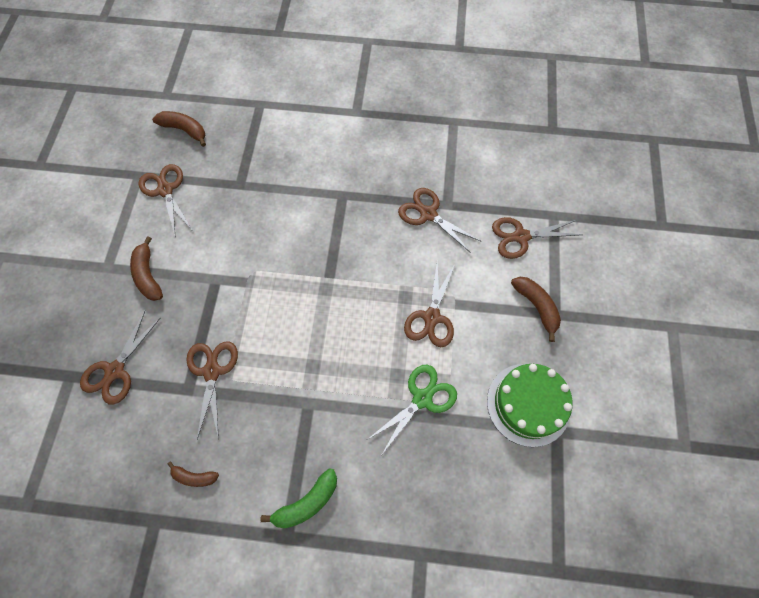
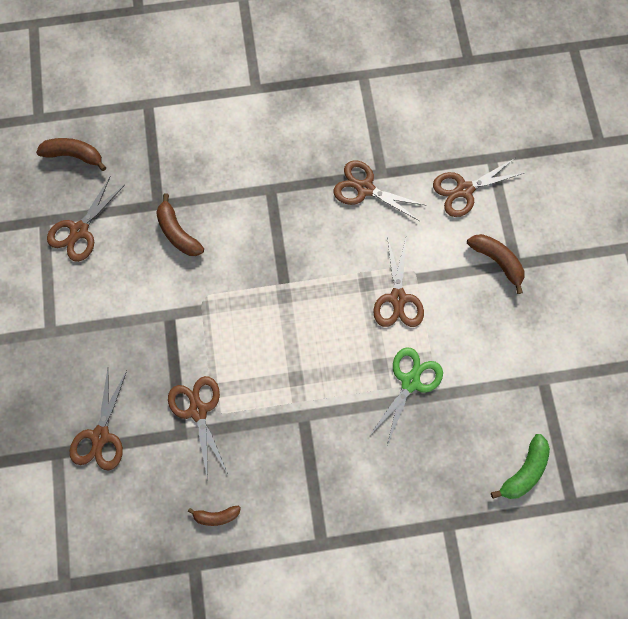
camera: 15 degrees left, 10 degrees up
brown banana [130,236,163,301] -> brown banana moved to [156,193,204,256]
brown scissors [139,164,192,235] -> brown scissors turned 105 degrees counterclockwise [47,176,125,262]
green banana [260,468,337,528] -> green banana moved to [491,434,550,499]
green cake [487,364,573,447] -> none

